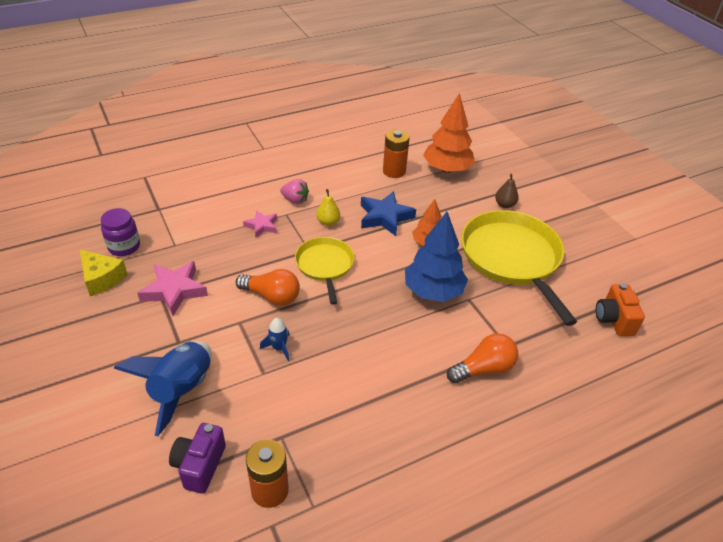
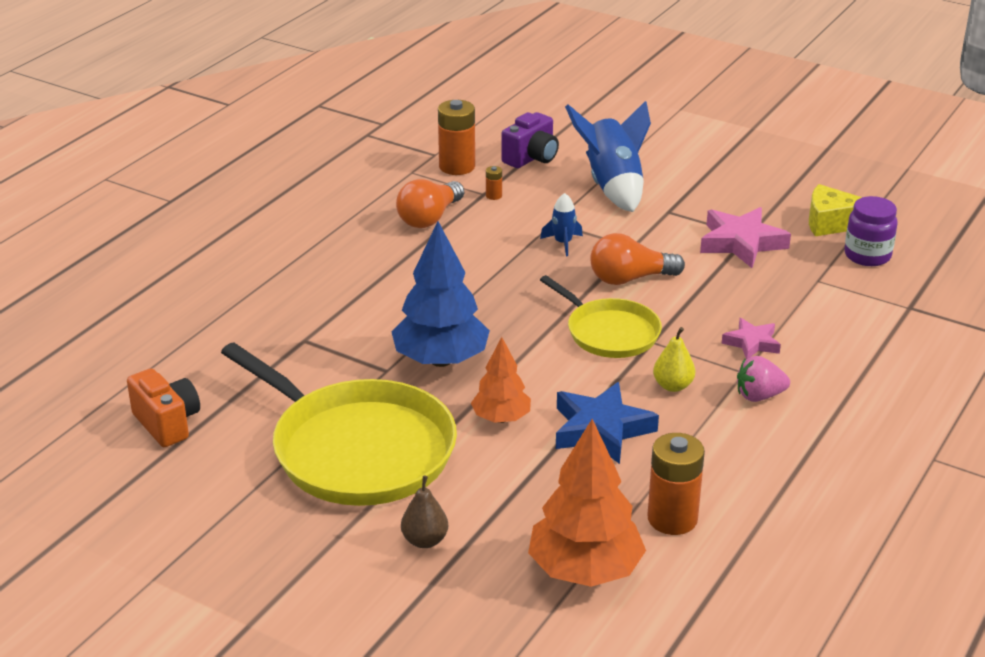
camera: 150 degrees right, 10 degrees down
purple camera [169,423,226,494] -> purple camera turned 60 degrees clockwise [501,112,559,168]
orange light bulb [447,333,518,383] -> orange light bulb moved to [396,179,464,228]
none -> orange battery [486,166,502,200]

